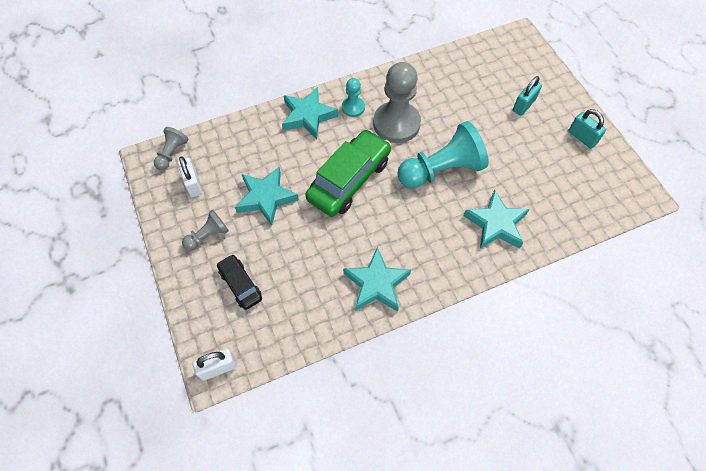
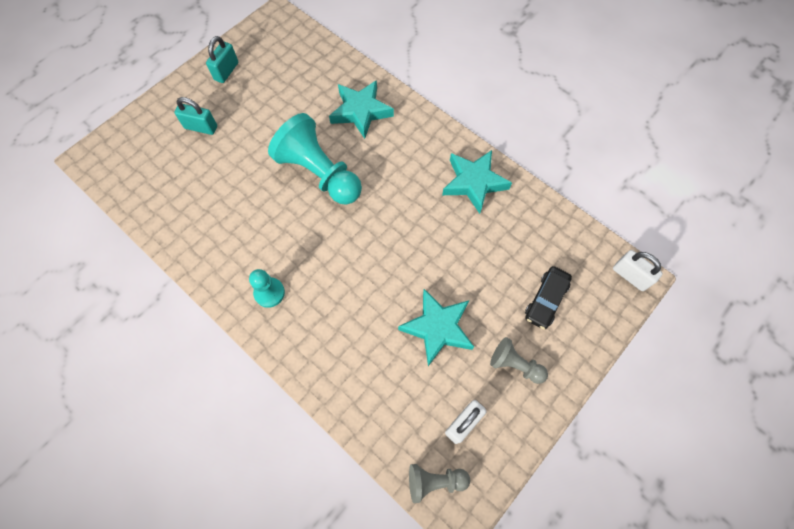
camera: 115 degrees left, 5 degrees up
turquoise star [282,87,338,139] -> none
green car [305,129,391,217] -> none
grey pawn [373,62,421,143] -> none

